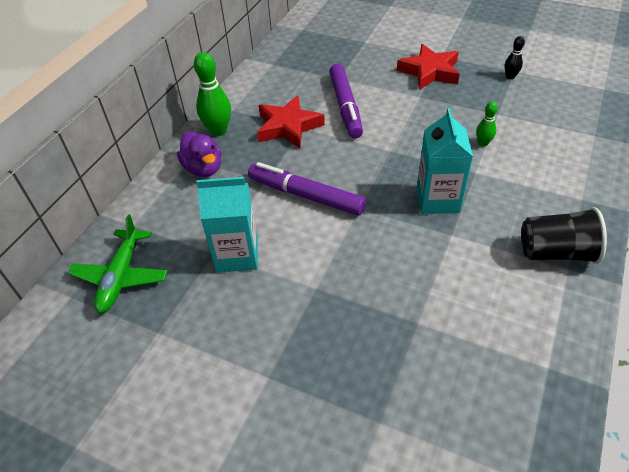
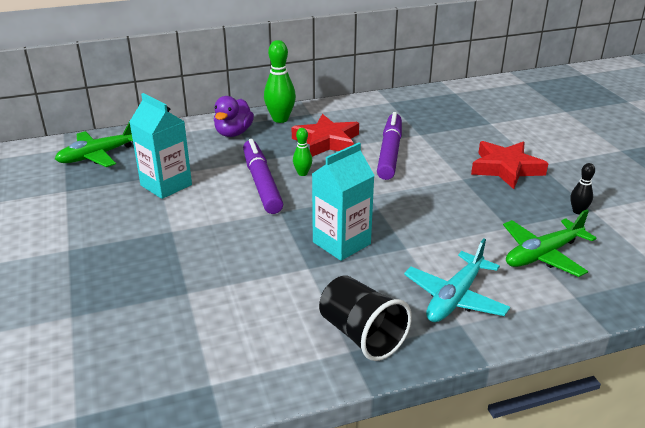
camera: 45 degrees right, 15 degrees down
purple marker [329,64,363,138] -> purple marker turned 150 degrees clockwise [377,112,402,180]
green bowling pin [476,101,498,147] -> green bowling pin moved to [293,128,312,176]
none -> turquoise plane [404,239,510,322]
none -> green plane [503,210,597,277]

